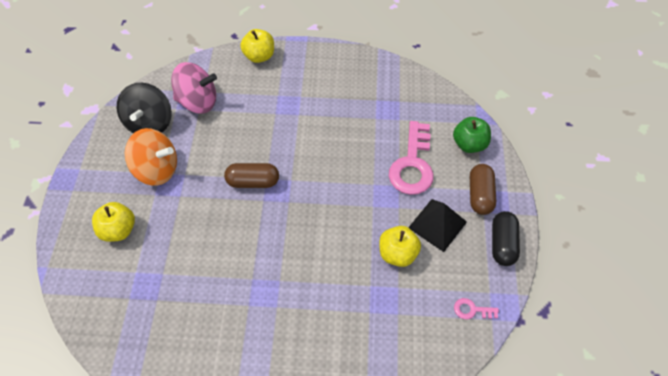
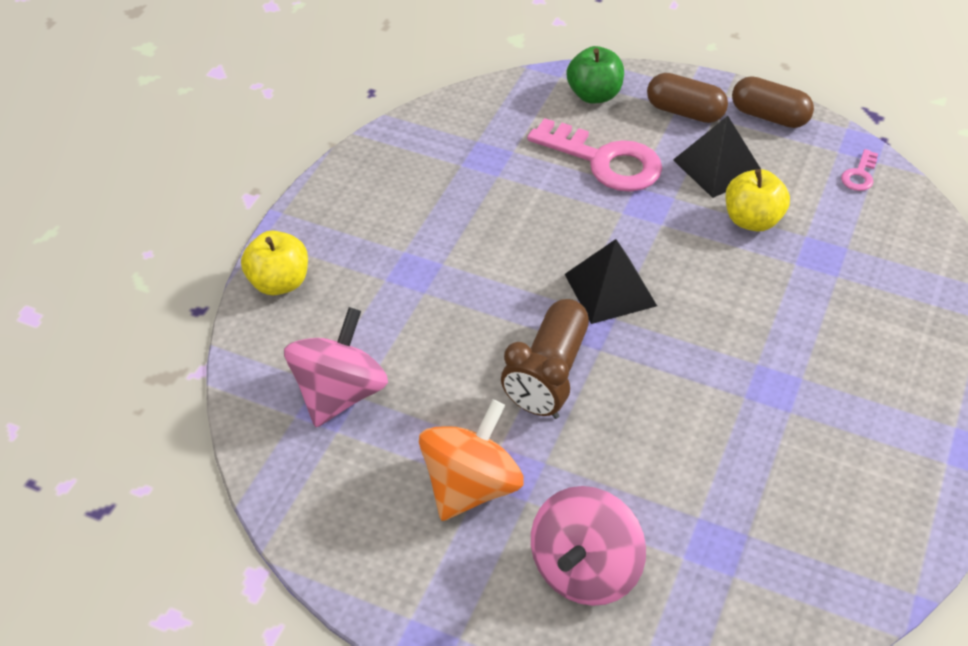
camera: 70 degrees left, 10 degrees down
yellow apple [92,202,135,242] -> pink spinning top [531,486,646,606]
black spinning top [117,83,172,133] -> none
black capsule [492,211,520,266] -> brown capsule [732,76,814,128]
none -> brown clock [501,342,570,419]
none -> black pyramid [565,239,657,324]

